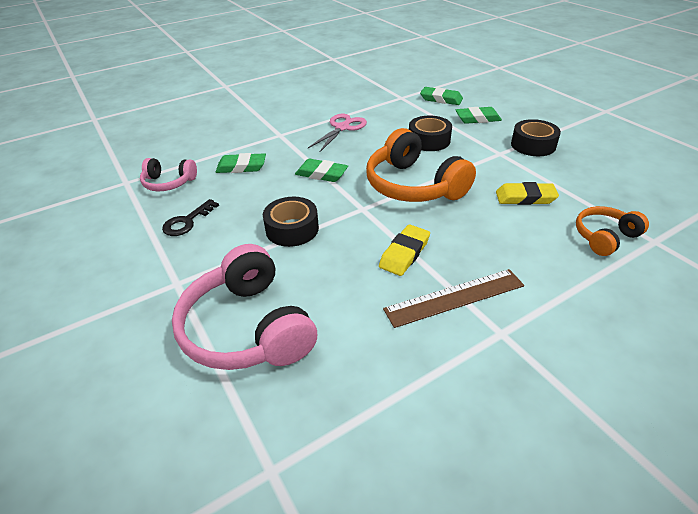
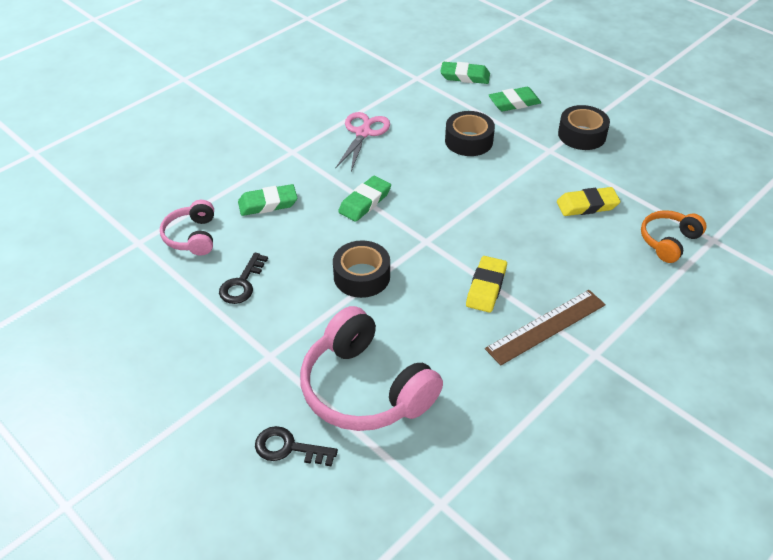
camera: 15 degrees left, 5 degrees up
pink headphones [140,158,197,191] -> pink headphones turned 90 degrees clockwise [160,200,214,255]
green eraser [295,159,348,182] -> green eraser turned 60 degrees counterclockwise [338,176,391,222]
orange headphones [366,128,476,202] -> none
none -> black key [255,426,338,466]

